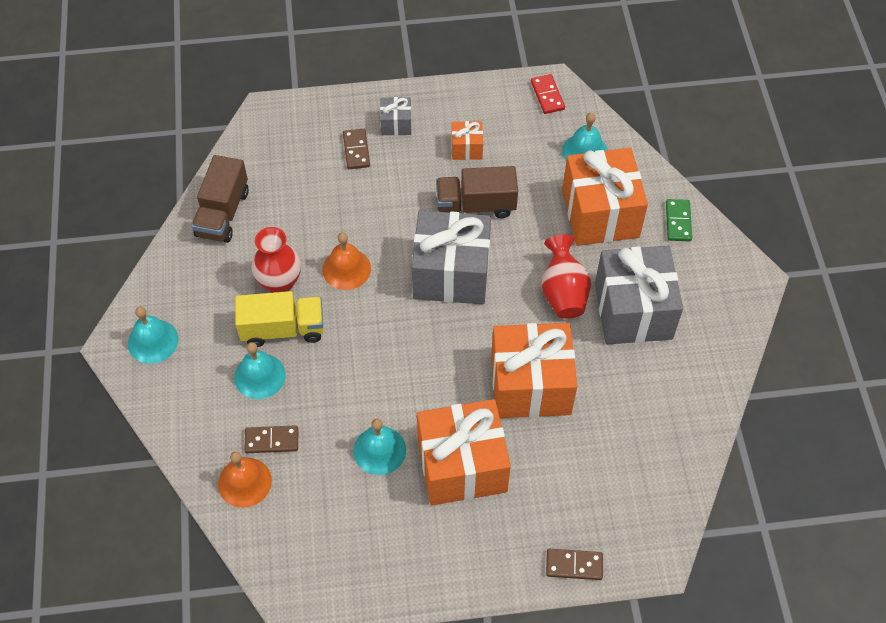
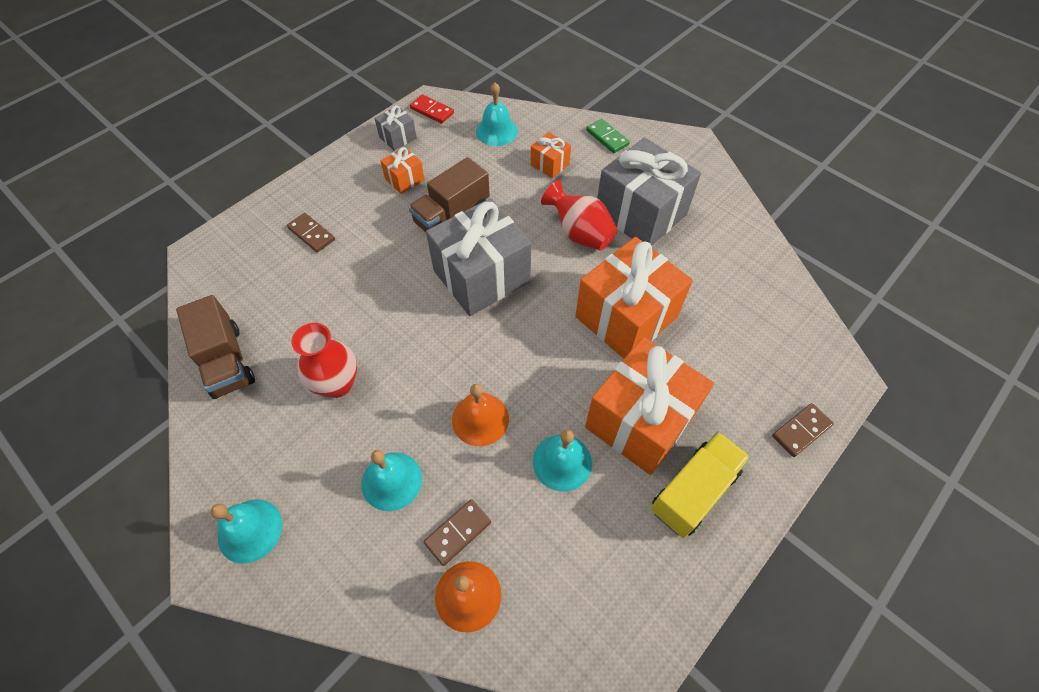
camera: 40 degrees left, 0 degrees up
yellow truck [235,291,324,347] -> yellow truck moved to [651,432,751,538]
orange bell [322,232,371,290] -> orange bell moved to [452,384,509,446]
grey gift [380,97,412,136] -> grey gift moved to [374,105,417,151]
orange gift [562,148,648,246] -> orange gift [530,132,571,179], size x0.45

